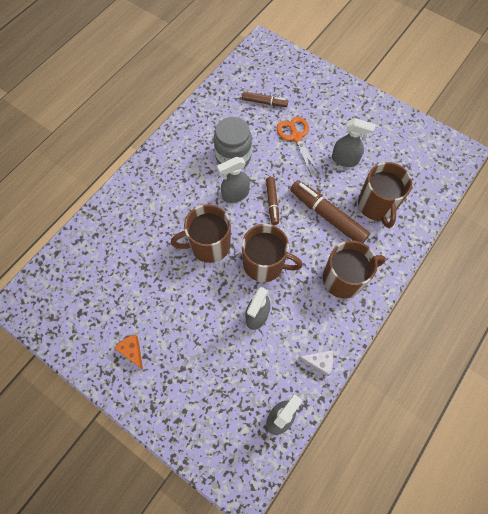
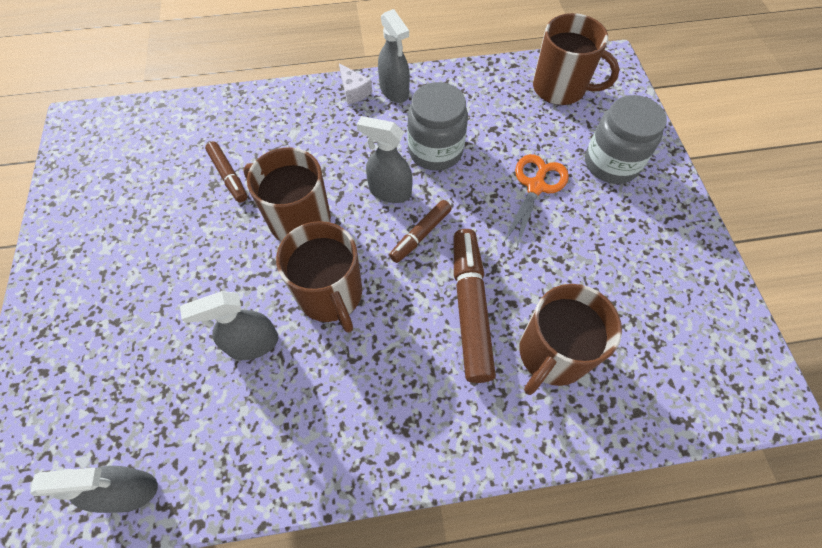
camera: 45 degrees right, 5 degrees down
orange cheese [114,335,143,369] -> none
brown marker [242,92,288,107] -> brown marker moved to [205,141,248,203]
white cheese [298,350,333,376] -> white cheese moved to [339,64,372,104]
brown mug [323,240,386,299] -> brown mug moved to [533,13,620,105]
grey spray bottle [332,118,376,167] -> grey spray bottle moved to [378,9,410,103]
none -> grey jar [585,95,667,184]

